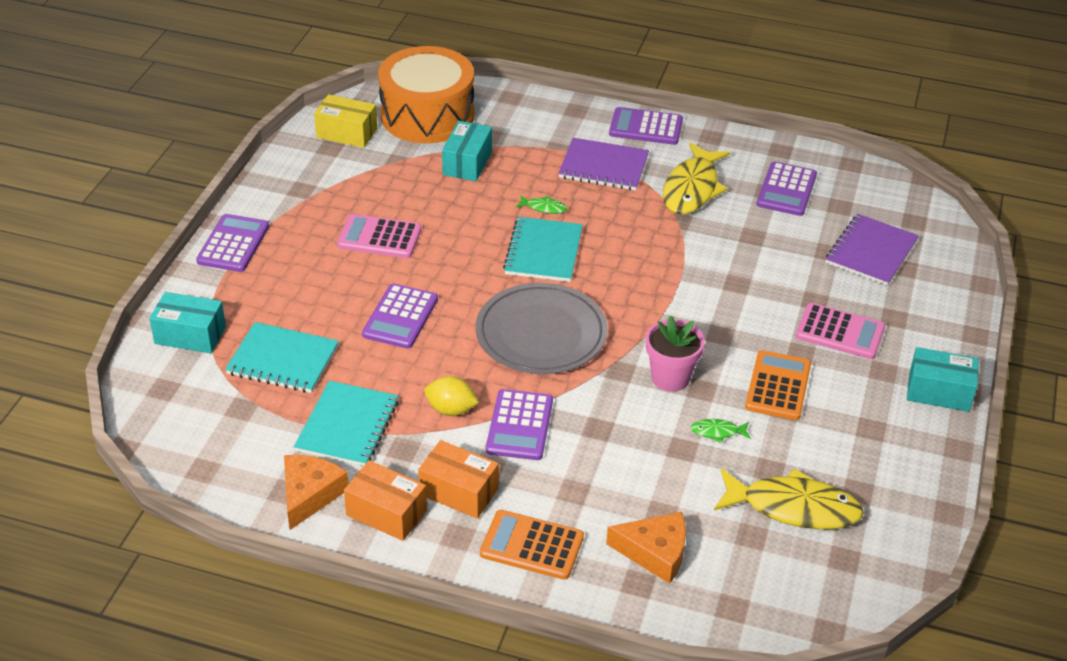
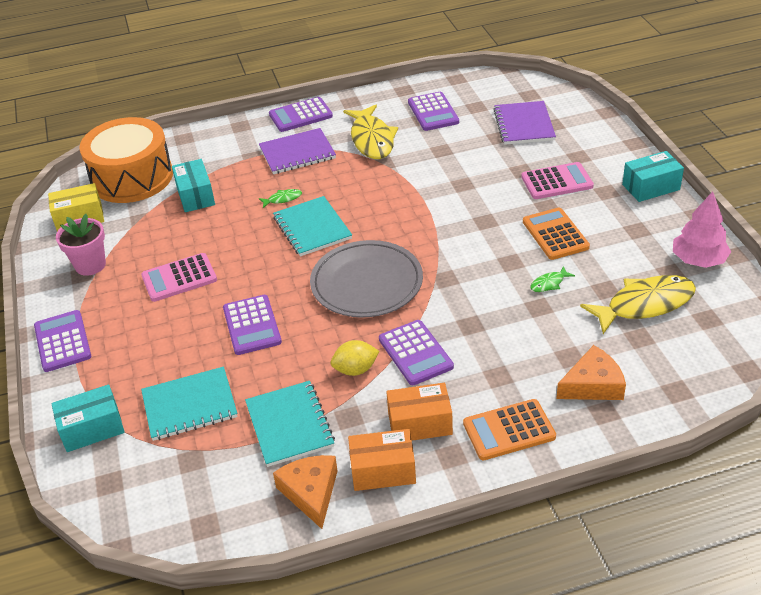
camera: 30 degrees left, 0 degrees up
pink flower pot [646,316,705,392] -> pink flower pot moved to [56,214,106,276]
none -> pink tree [673,191,731,268]

